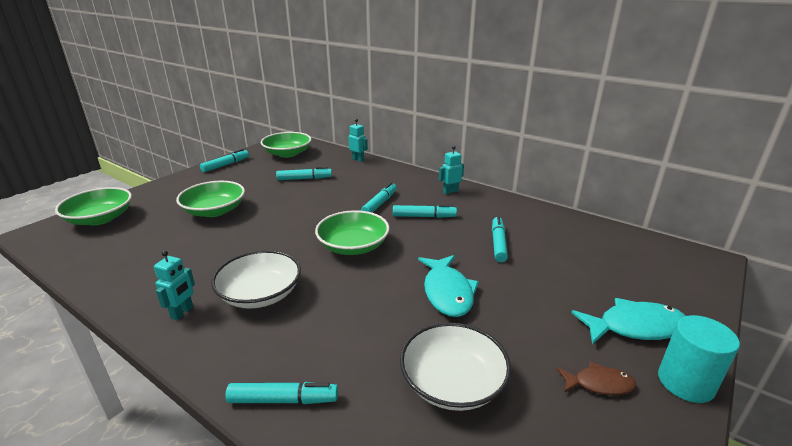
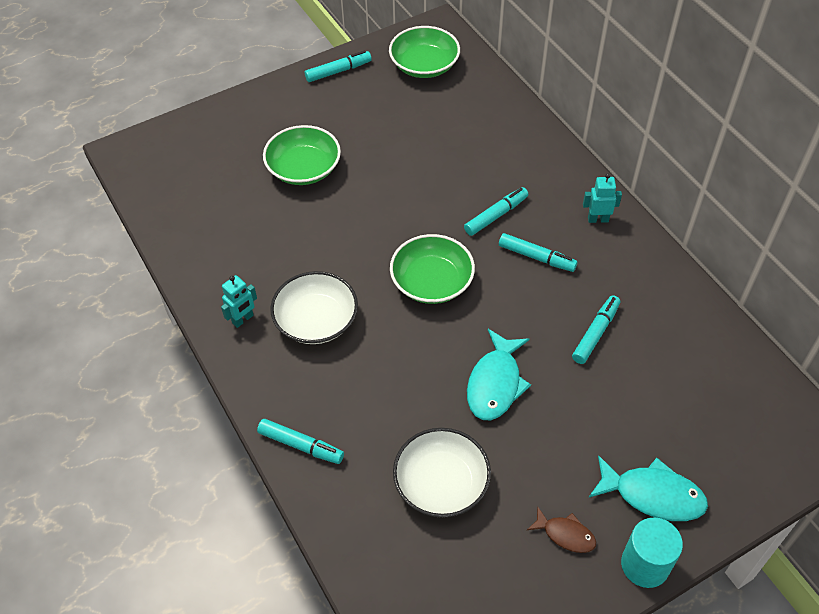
camera: 25 degrees right, 25 degrees up
green bowl [55,187,132,225] -> none
turquoise marker [276,167,332,180] -> none
turquoise robot [349,119,368,162] -> none

